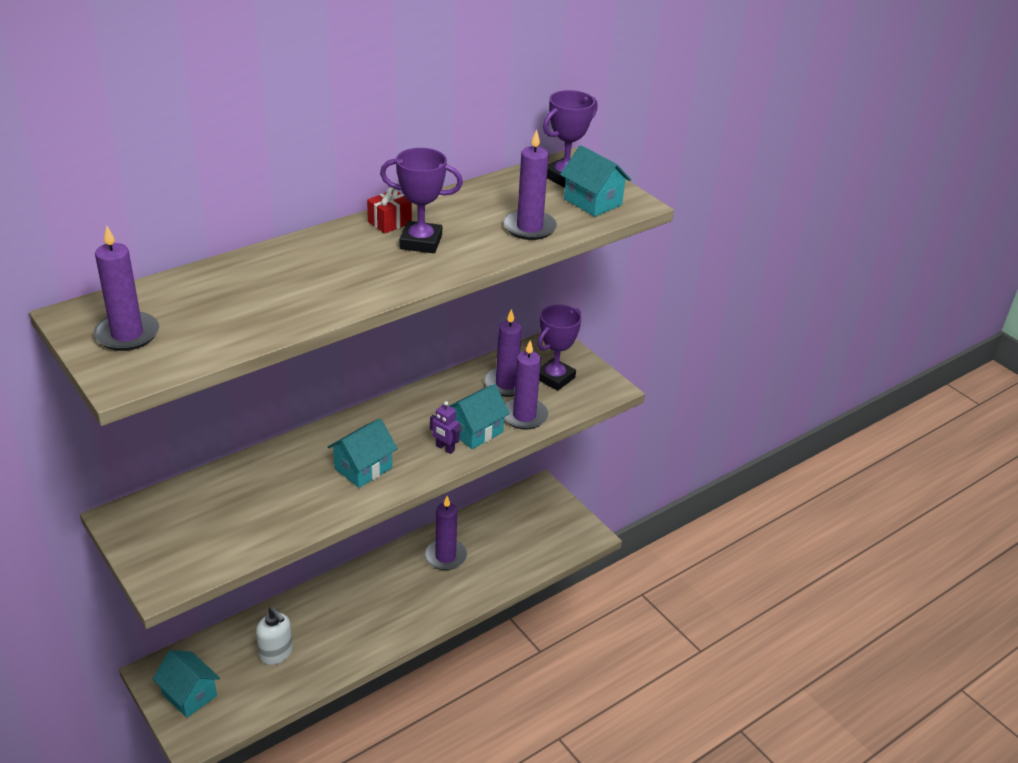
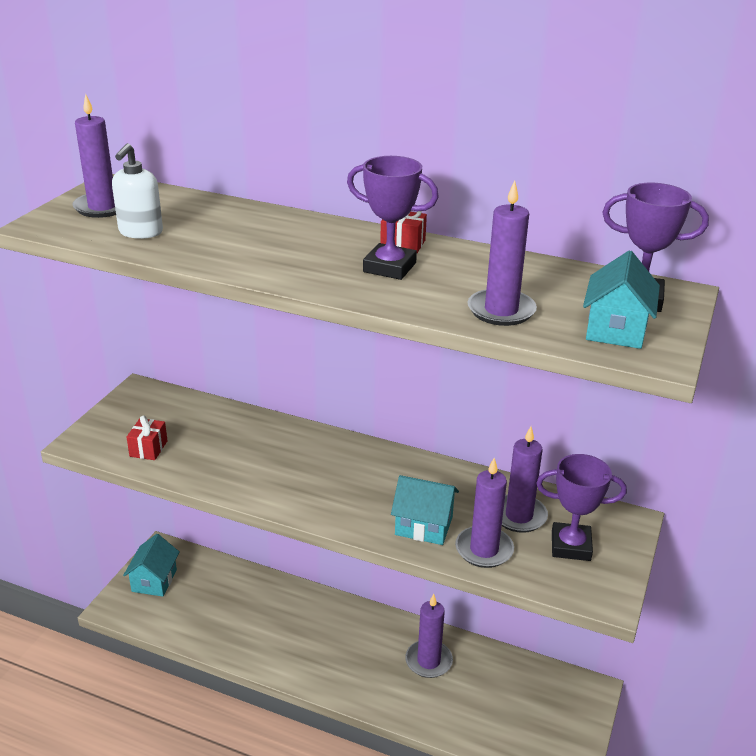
camera: 60 degrees right, 5 degrees down
white soap dispenser [256,607,293,665] -> white soap dispenser moved to [112,143,163,239]
turquoise house [328,418,398,488] -> none
purple trophy [380,148,463,253] -> purple trophy turned 45 degrees counterclockwise [347,156,439,280]
purple robot [430,401,460,454] -> none
none -> red gift [127,415,168,460]

